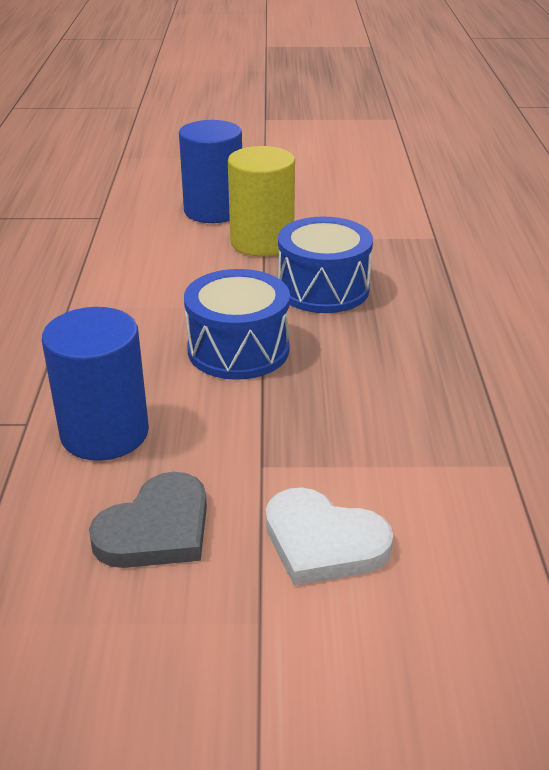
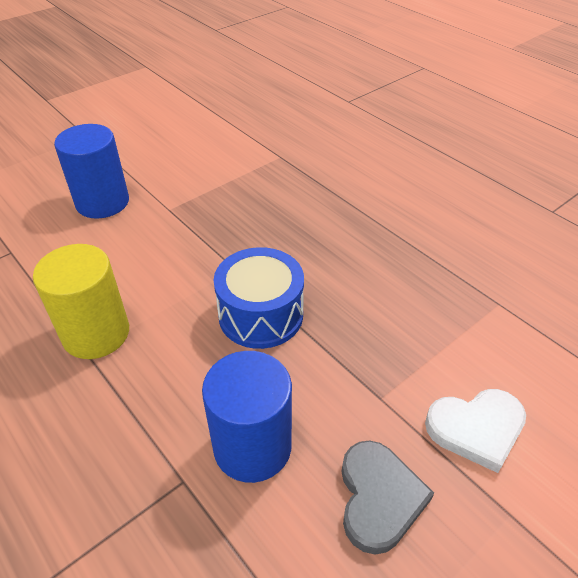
camera: 40 degrees left, 10 degrees up
yellow cylinder [228,146,295,257] -> yellow cylinder moved to [33,244,129,359]
blue drum [278,217,373,313] -> none

